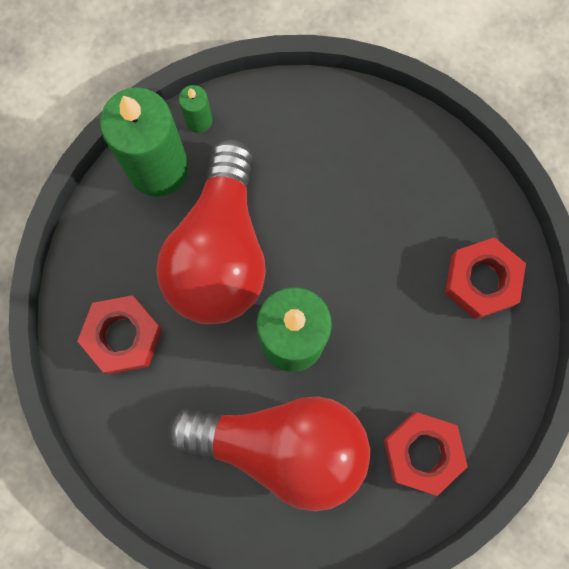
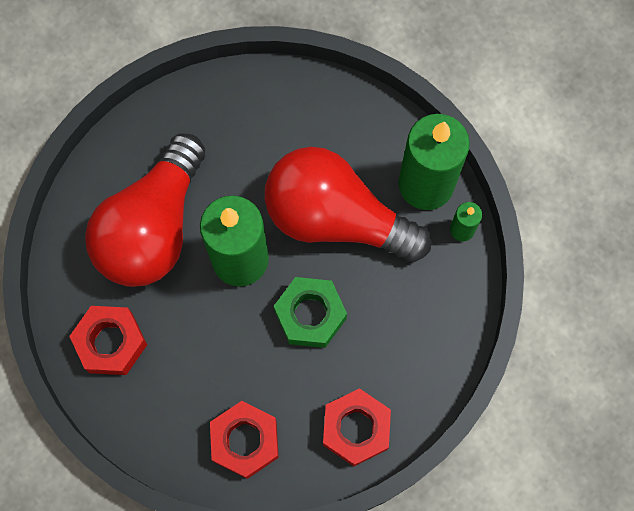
camera: 105 degrees right, 5 degrees down
red nut [77,295,163,374] -> red nut moved to [323,388,391,466]
none -> green nut [274,277,347,348]

